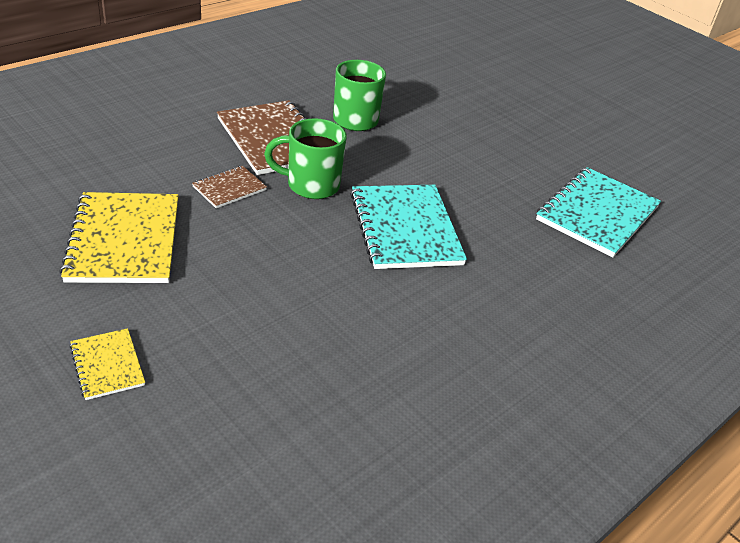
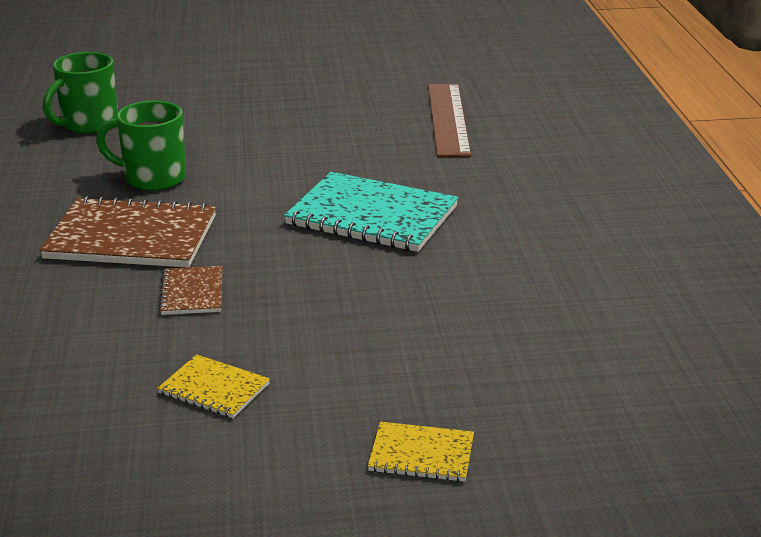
camera: 50 degrees left, 10 degrees down
yellow notebook [59,192,178,283] -> yellow notebook [158,354,270,418], size x0.50
green mug [264,118,347,199] -> green mug moved to [43,52,118,134]
turquoise notebook [536,167,661,257] -> brown ruler [428,84,471,157]

